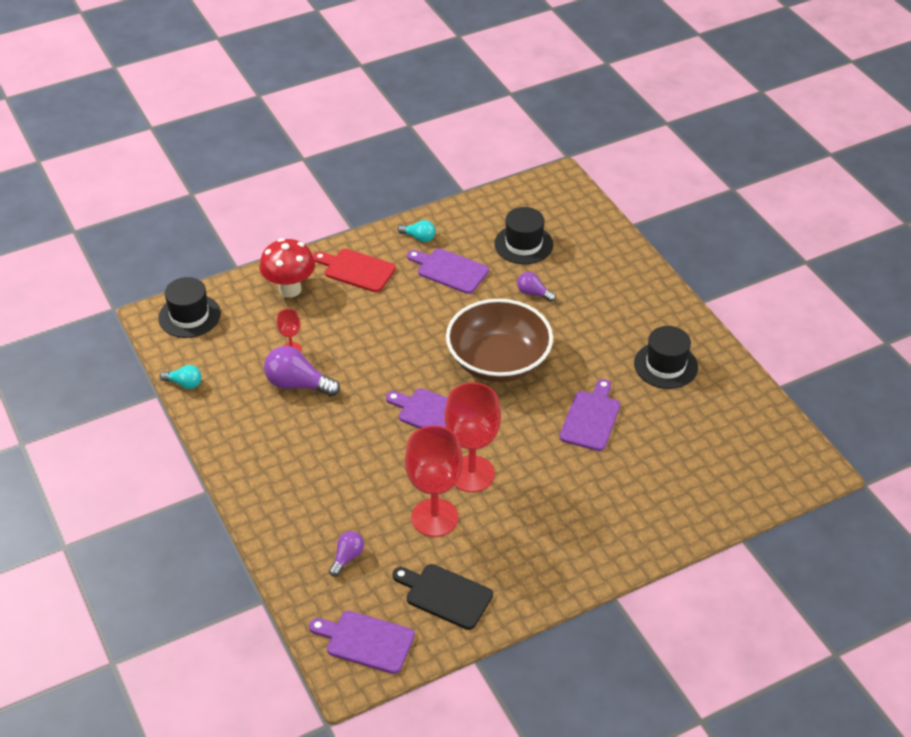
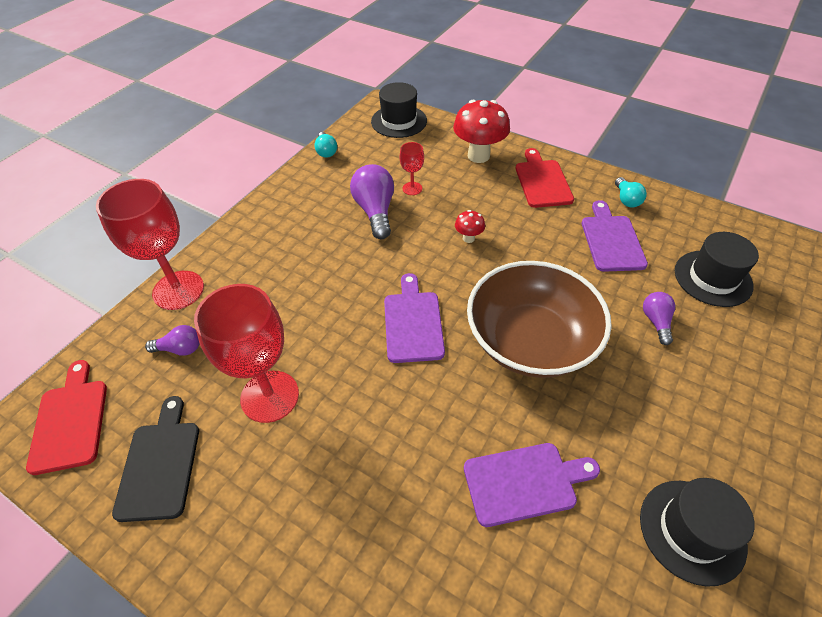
camera: 60 degrees right, 5 degrees up
purple cutting board [309,611,415,674] -> red cutting board [26,360,107,475]
red goblet [444,382,501,492] -> red goblet moved to [96,179,204,310]
none -> red mushroom [455,210,485,243]

